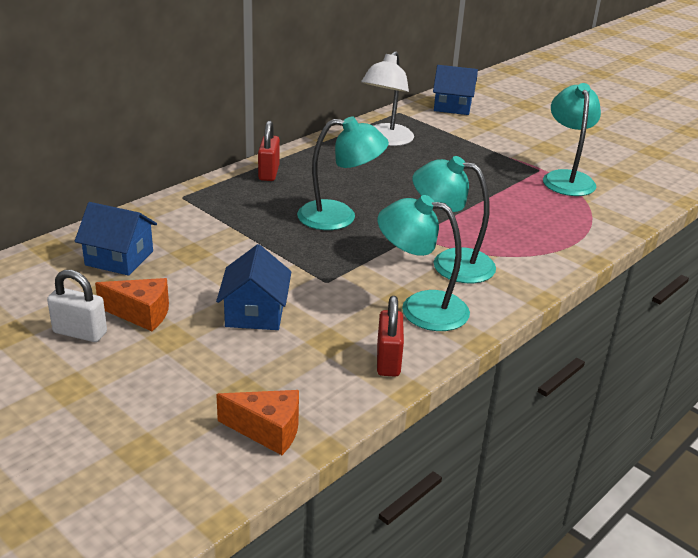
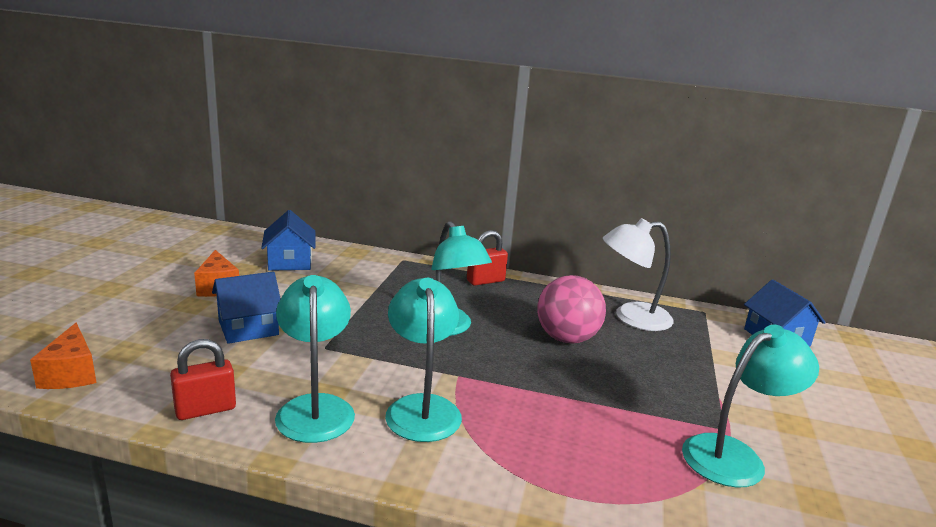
camera: 60 degrees right, 10 degrees down
white padlock [47,270,107,342] -> none
none -> pink ball [537,275,606,344]

